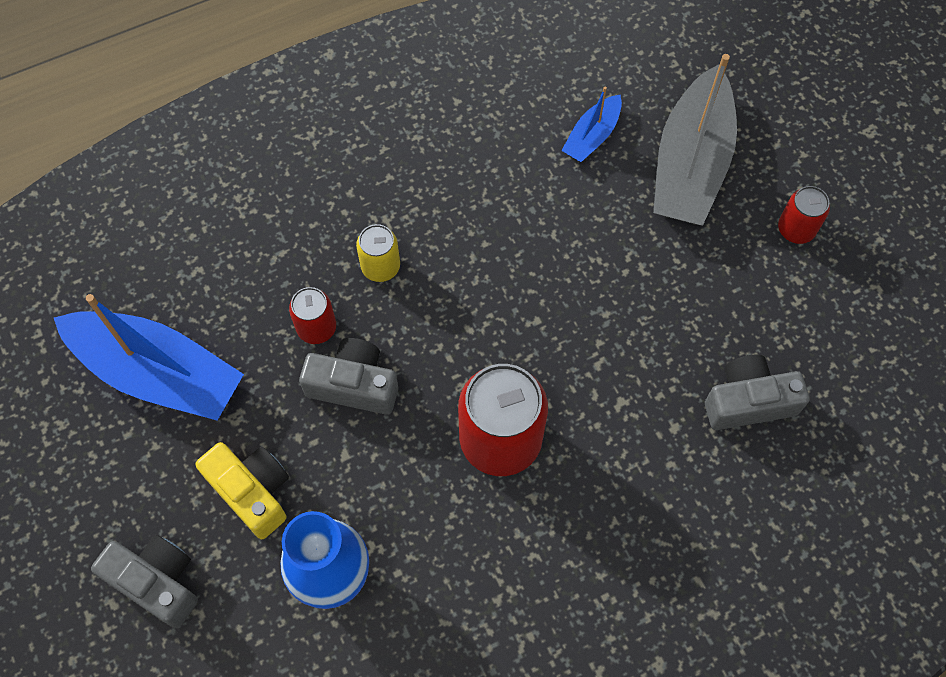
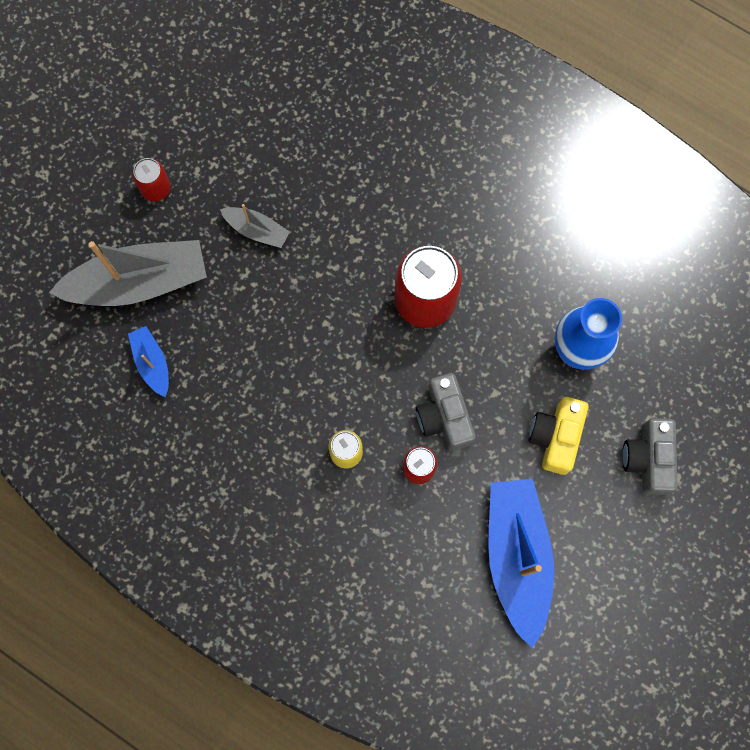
camera: 120 degrees left, 10 degrees up
blue boat [561,87,622,162] -> blue boat turned 120 degrees counterclockwise [128,326,169,397]
grey camera [705,355,810,430] -> none
none -> grey boat [220,204,290,248]

